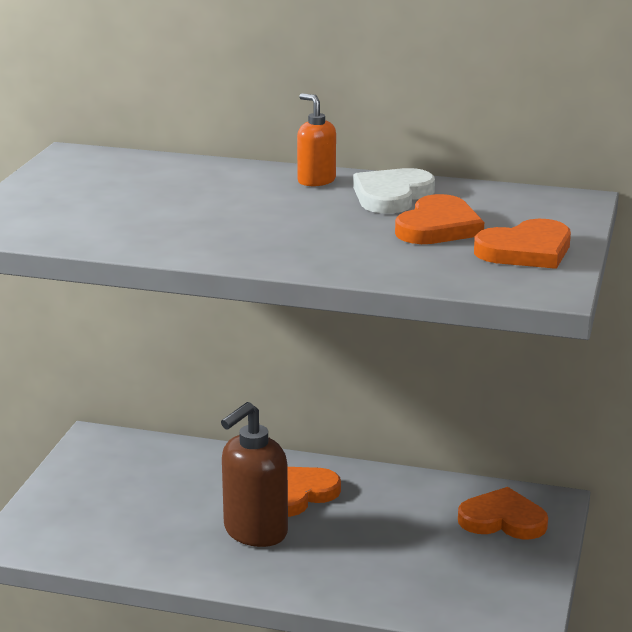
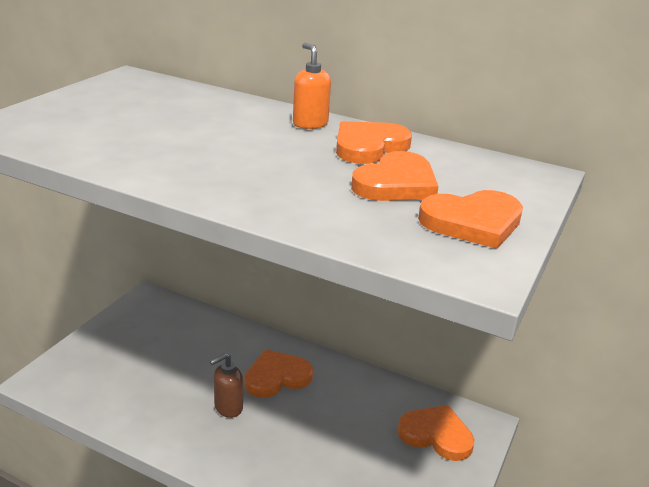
camera: 10 degrees right, 5 degrees up
brown soap dispenser [221,402,288,547] -> brown soap dispenser [210,353,243,418], size x0.57
white heart [353,168,435,214] -> orange heart [336,121,412,164]

